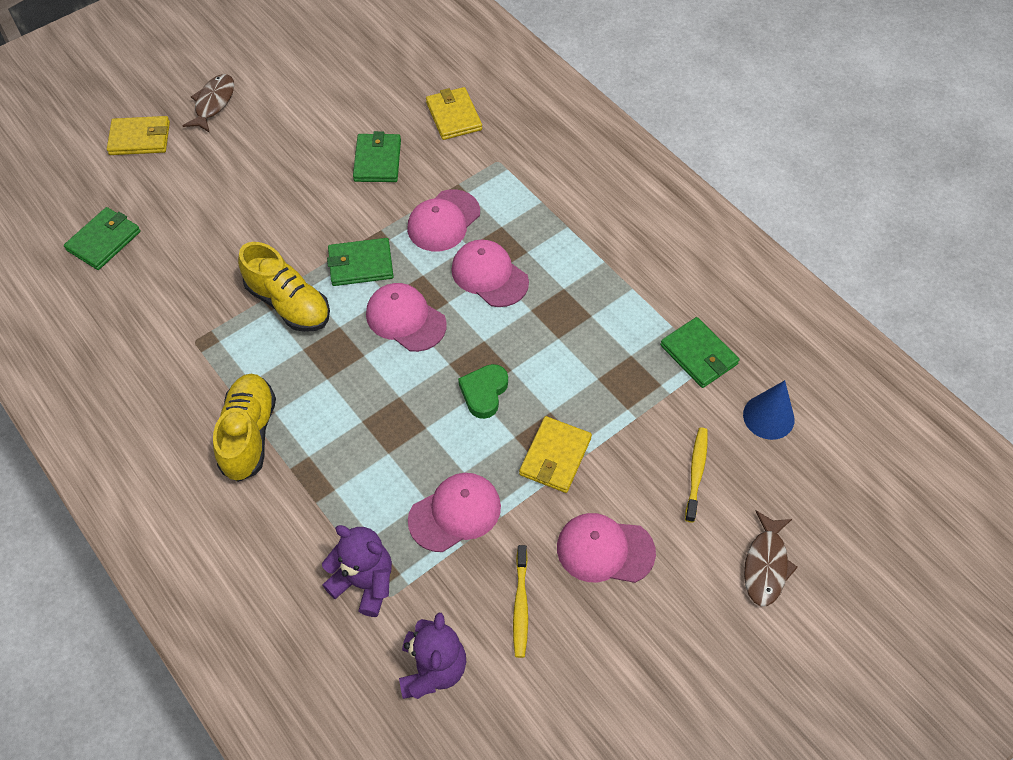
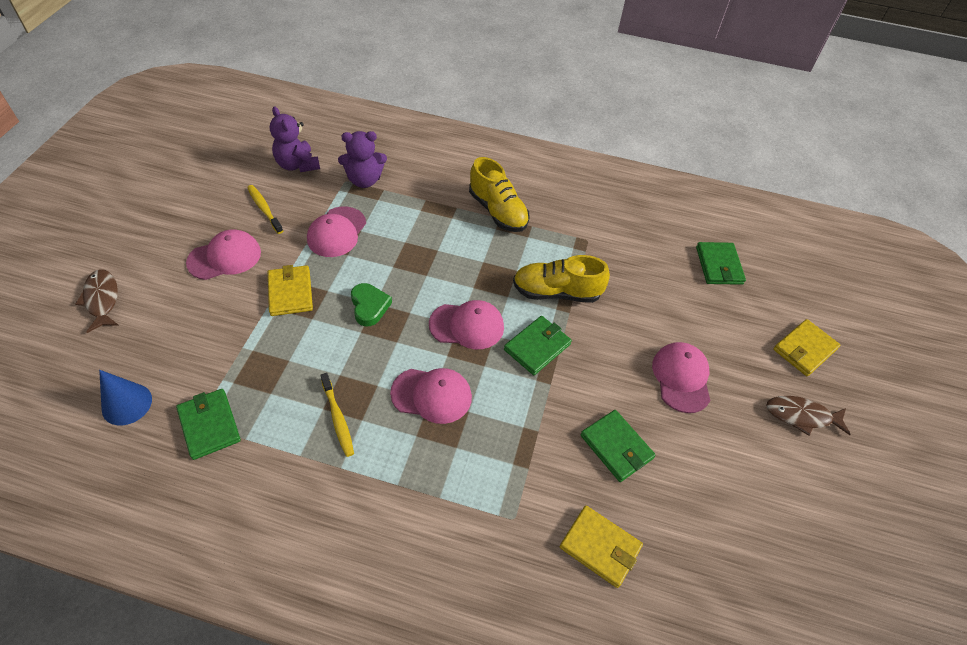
camera: 140 degrees right, 5 degrees down
brown fish [183,74,234,133] -> brown fish turned 120 degrees clockwise [766,396,851,436]
pink cap [407,189,480,251] -> pink cap moved to [652,342,710,413]
green wallet [660,317,739,388] -> green wallet turned 45 degrees clockwise [176,389,241,460]
yellow toothbrush [685,427,708,523] -> yellow toothbrush moved to [320,373,354,457]

